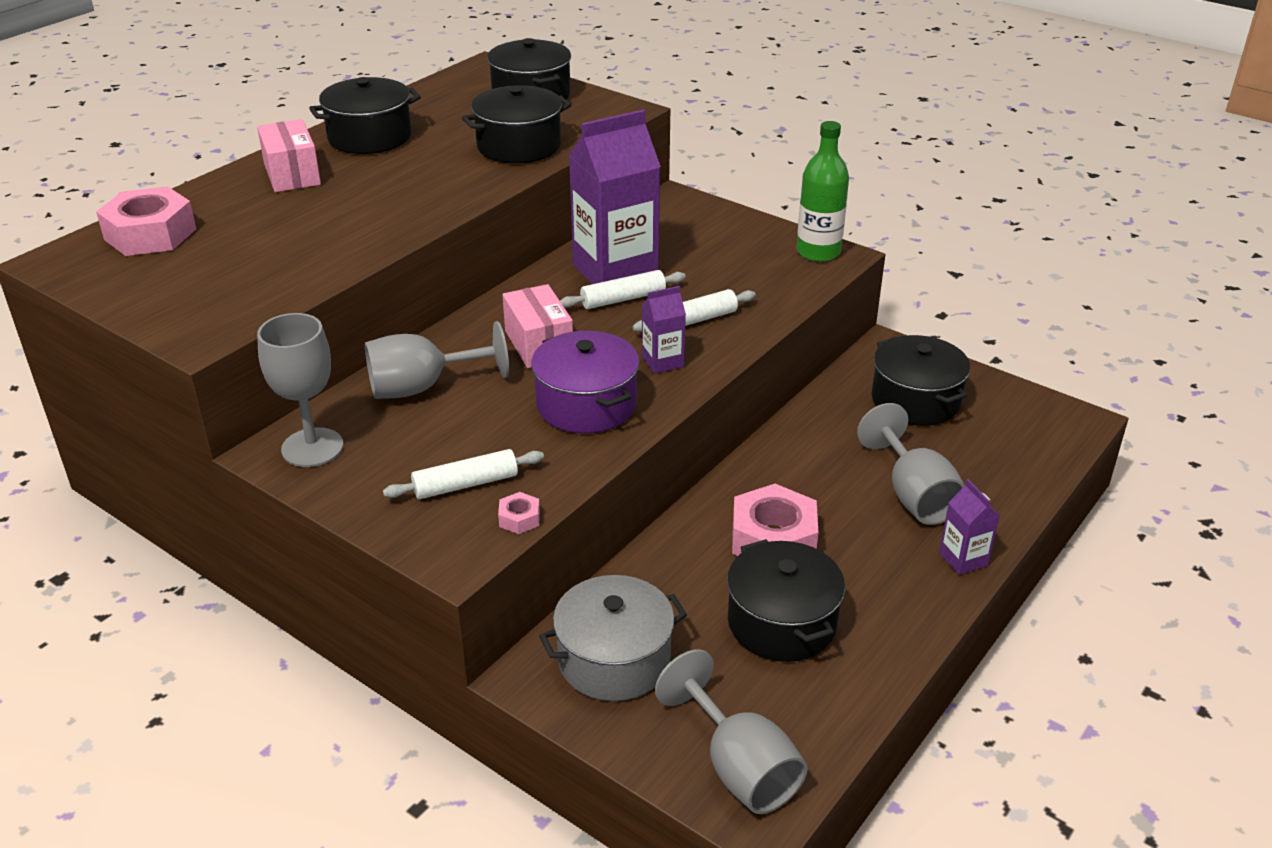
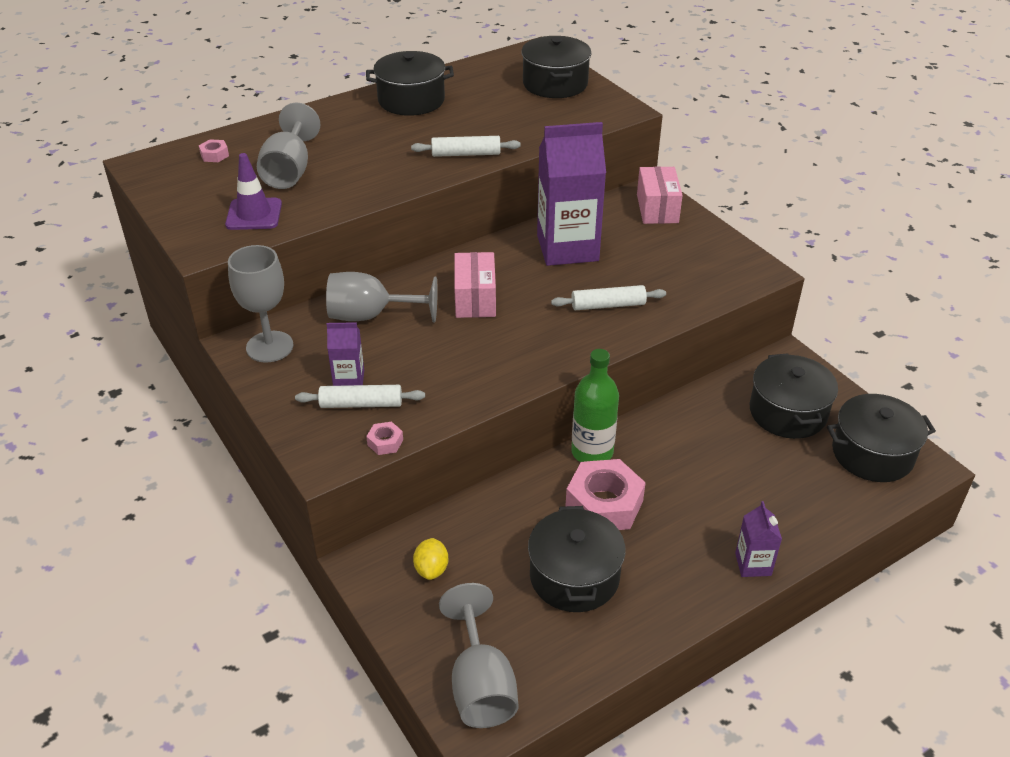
camera: 20 degrees right, 5 degrees up
pink nut [96,186,196,256] -> pink nut [199,139,229,162], size x0.44
pink box [257,119,321,192] -> pink box moved to [637,166,683,224]
black pot [462,85,571,163] -> black pot moved to [827,394,936,482]
purple pot [531,331,639,434] -> none
grey pot [539,575,687,701] -> yellow lemon [413,538,448,580]
white rolling pin [560,270,686,309] -> white rolling pin moved to [411,136,520,157]
purple carton [642,286,686,374] -> purple carton moved to [326,322,364,386]
green bottle [797,121,849,262] -> green bottle moved to [571,349,619,462]
grey goblet [857,403,965,525] -> grey goblet moved to [257,103,321,189]
none -> purple traffic cone [225,153,282,230]

